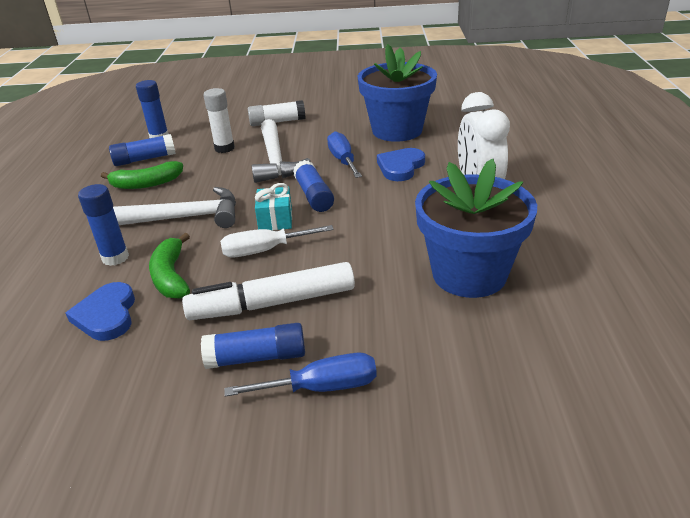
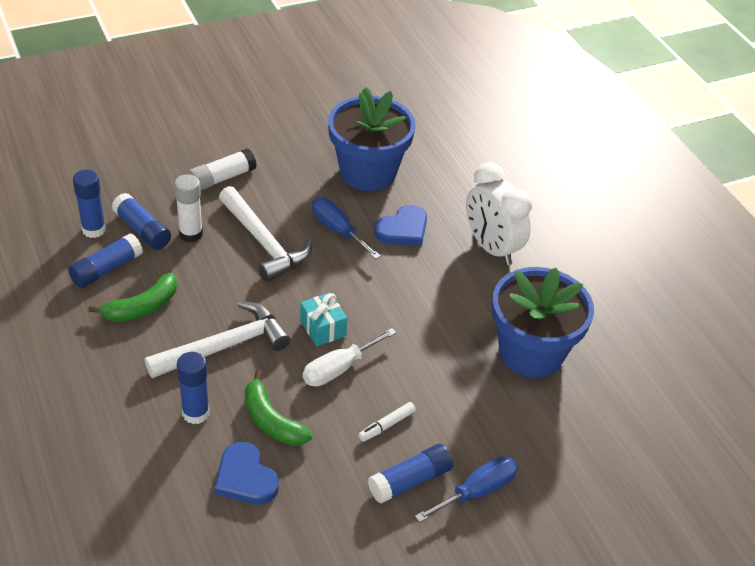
camera: 30 degrees left, 10 degrees up
white marker [182,262,355,320] -> white marker [358,402,416,442], size x0.43
blue glue stick [293,160,334,212] -> blue glue stick moved to [112,193,171,250]
blue heart [377,148,425,181] -> blue heart turned 135 degrees counterclockwise [374,205,427,246]

